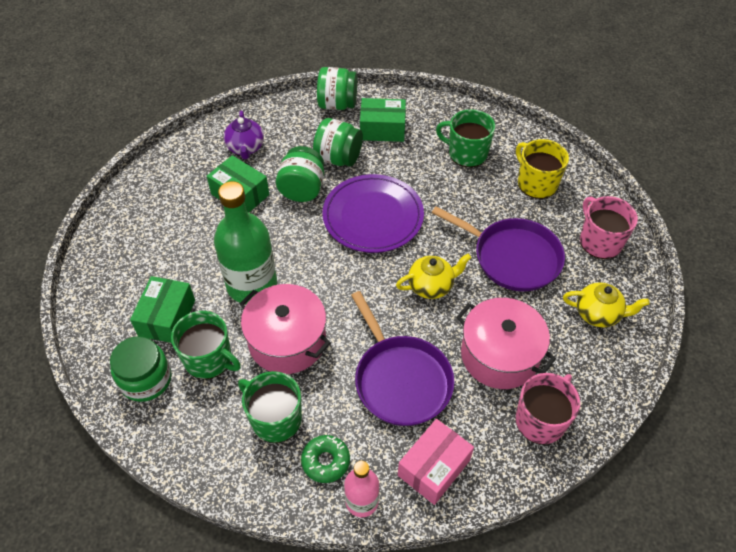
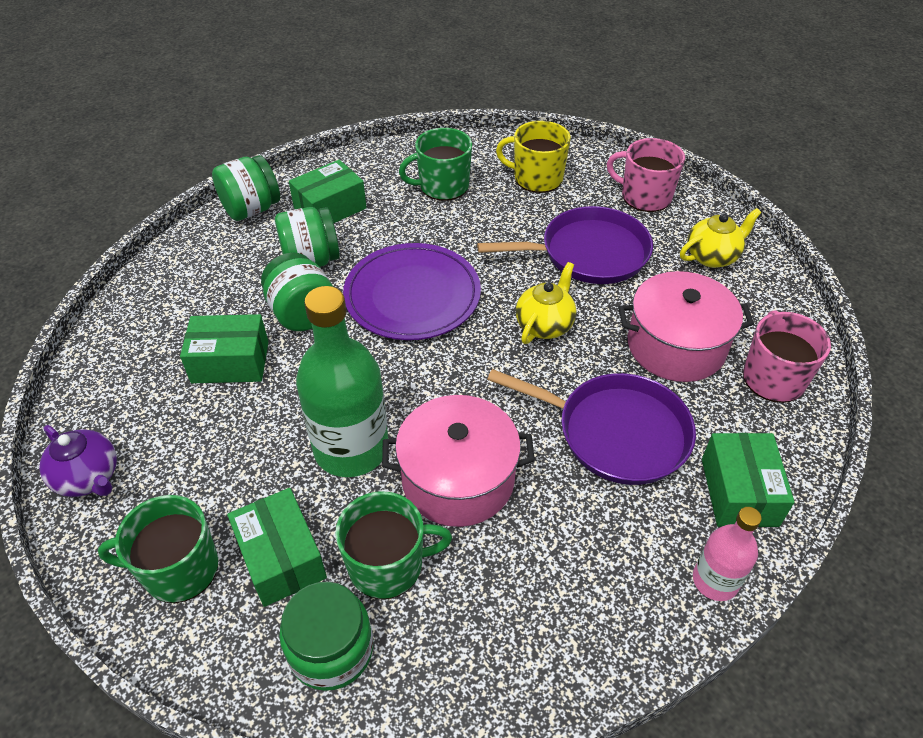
camera: 40 degrees left, 5 degrees down
purple teapot [224,111,264,159] -> purple teapot moved to [39,425,117,497]
green mug [238,371,302,443] -> green mug moved to [98,495,218,603]
green donut [301,435,350,483] -> none
pink box [398,419,474,505] -> green box [702,433,794,527]

